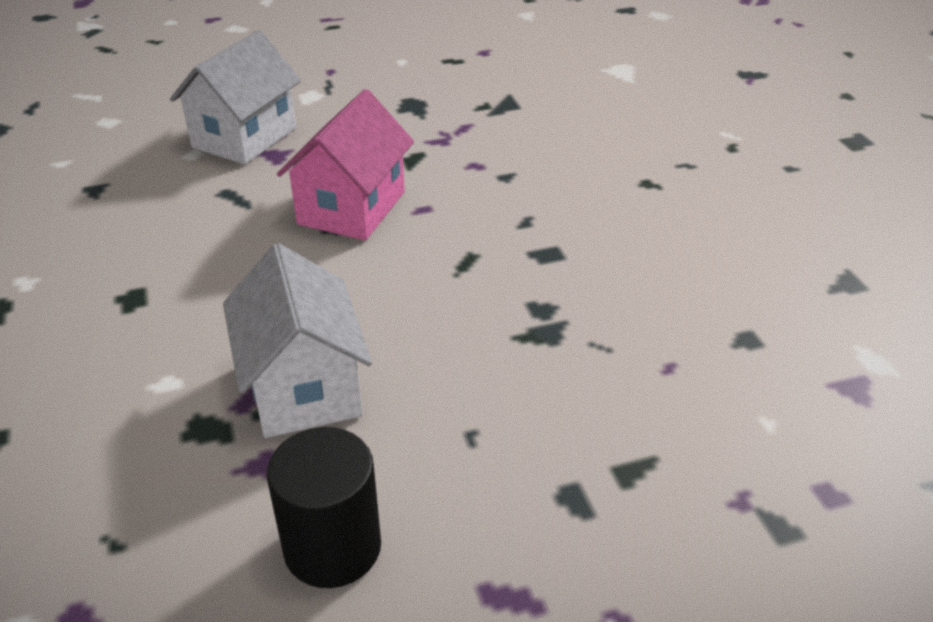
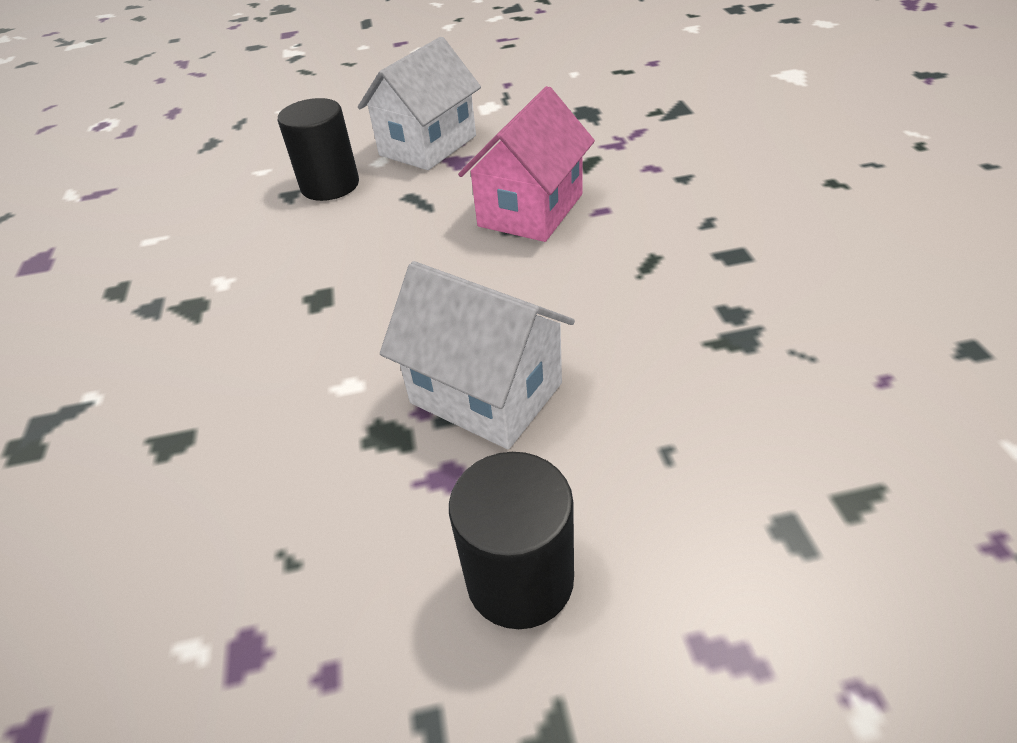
camera: 10 degrees right, 5 degrees up
white house [223,243,372,438] -> white house turned 45 degrees counterclockwise [380,261,575,449]
none -> black cylinder [278,98,359,201]

